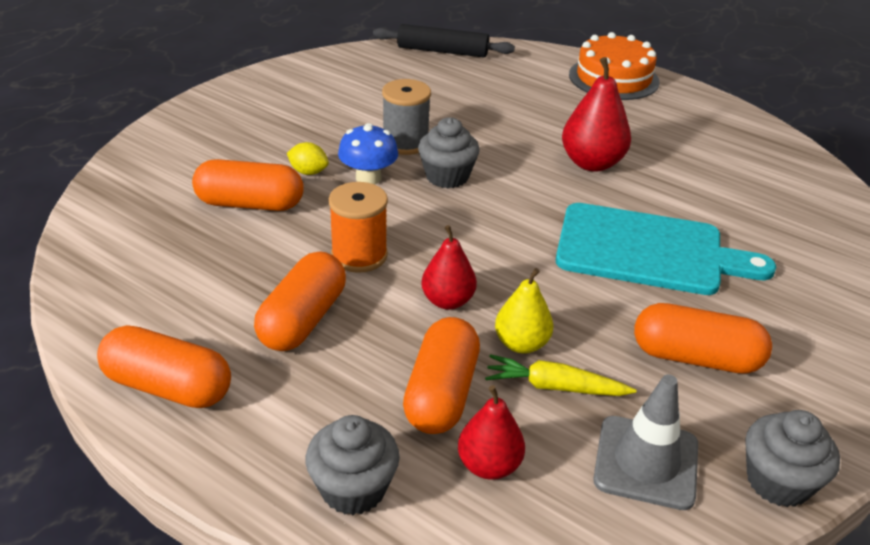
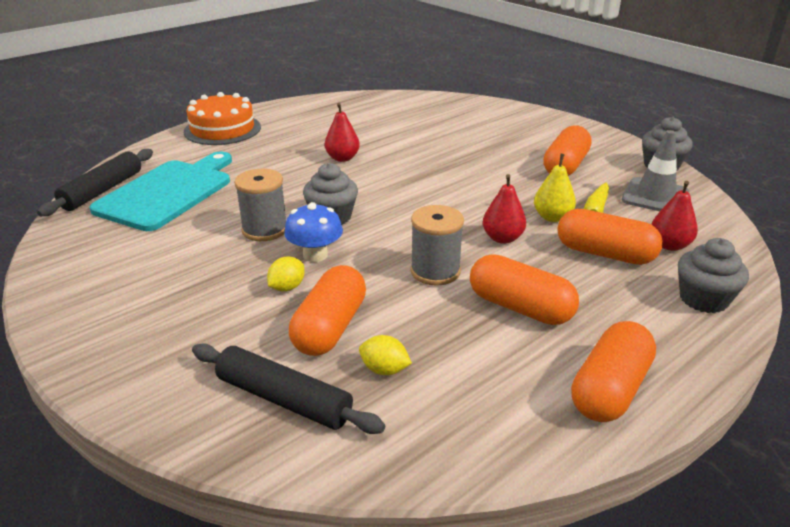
camera: 75 degrees left, 5 degrees down
orange spool [329,182,388,273] -> grey spool [410,205,464,286]
turquoise cutting board [556,203,776,295] -> turquoise cutting board moved to [89,152,232,231]
red pear [562,57,631,172] -> red pear [325,103,360,162], size x0.66
none -> black rolling pin [192,344,385,434]
none -> yellow lemon [359,335,412,375]

